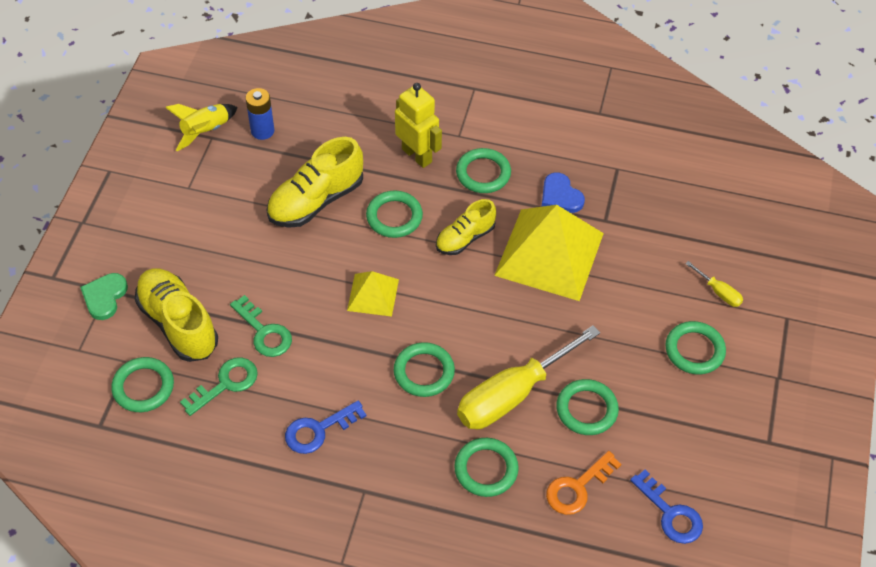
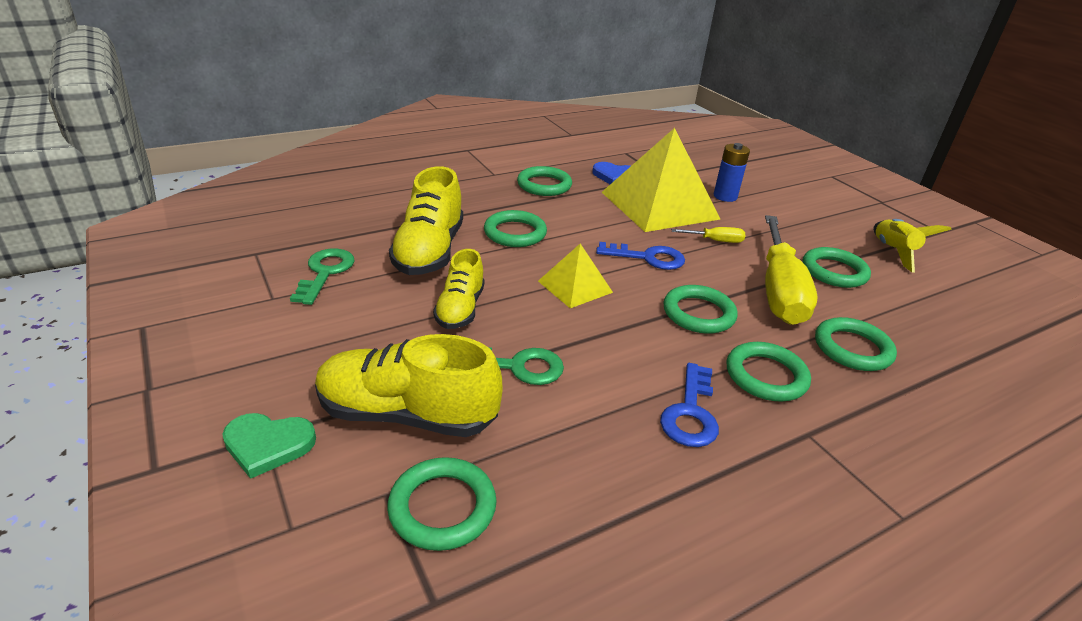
camera: 45 degrees left, 20 degrees down
green heart [80,273,128,320] -> green heart turned 60 degrees counterclockwise [222,413,316,479]
yellow rocket [165,104,238,151] -> yellow rocket moved to [873,219,952,273]
green key [180,357,258,416] -> green key moved to [290,249,355,305]
blue battery [246,88,274,140] -> blue battery moved to [714,143,750,202]
yellow robot [395,83,442,168] -> none
yellow shoe [436,199,496,255] -> yellow shoe moved to [433,249,484,329]
orange key [546,451,621,515] -> none
blue key [630,469,703,544] -> blue key moved to [596,242,685,270]
green ring [665,321,726,374] -> green ring moved to [727,342,811,402]
yellow screwdriver [685,261,743,307] -> yellow screwdriver moved to [671,227,745,243]

